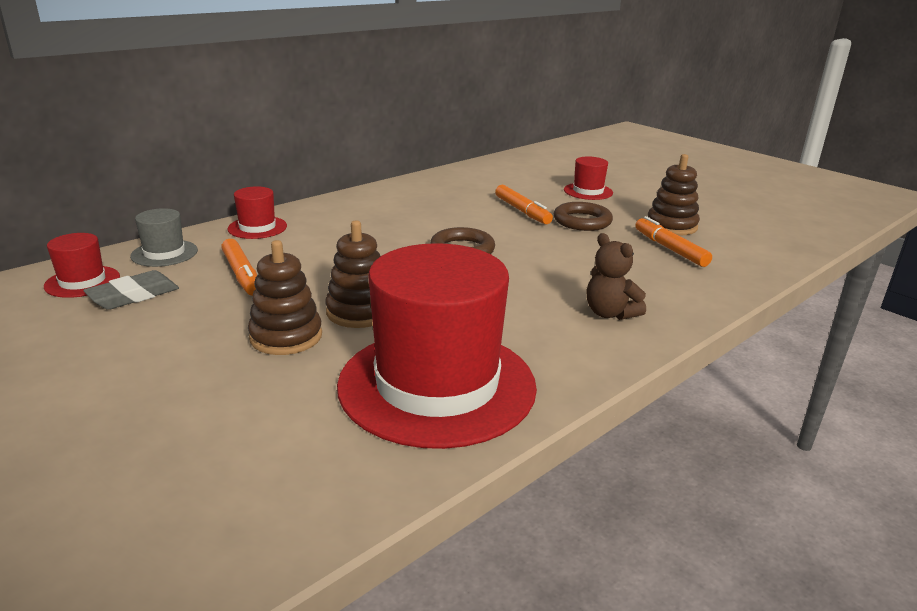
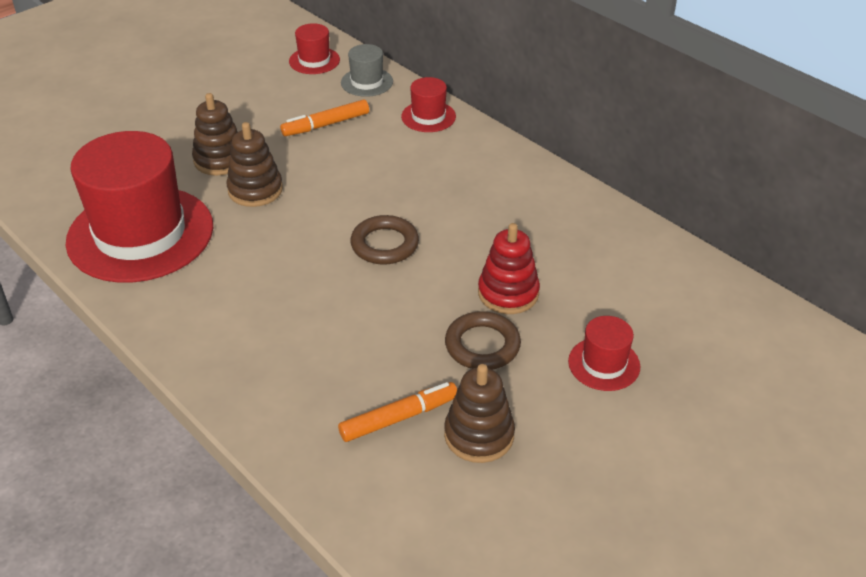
camera: 90 degrees right, 15 degrees up
grey eraser [83,270,179,310] -> none
orange marker [495,185,553,224] -> red stacking toy [478,223,540,314]
brown teddy bear [587,233,646,320] -> none

